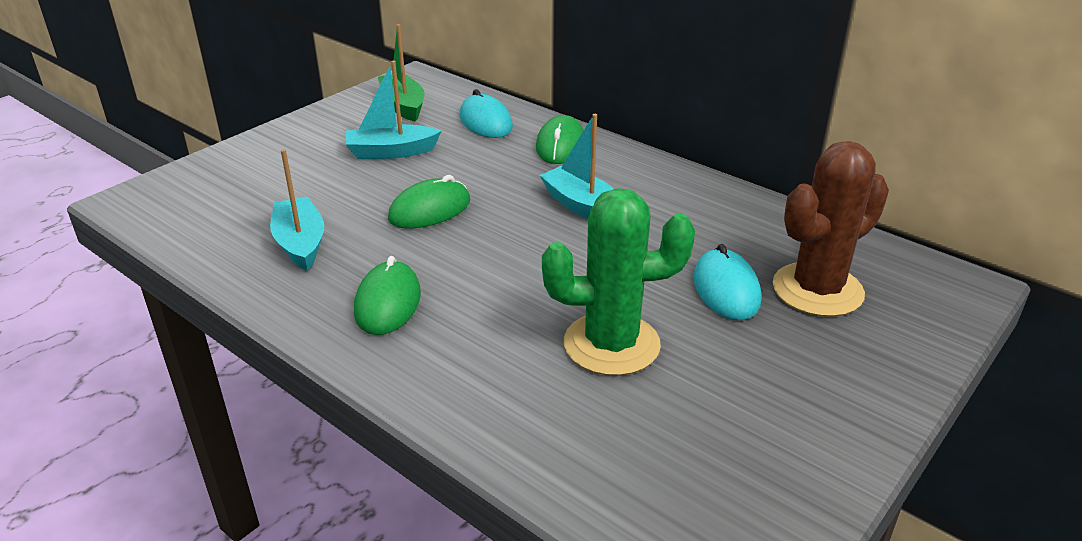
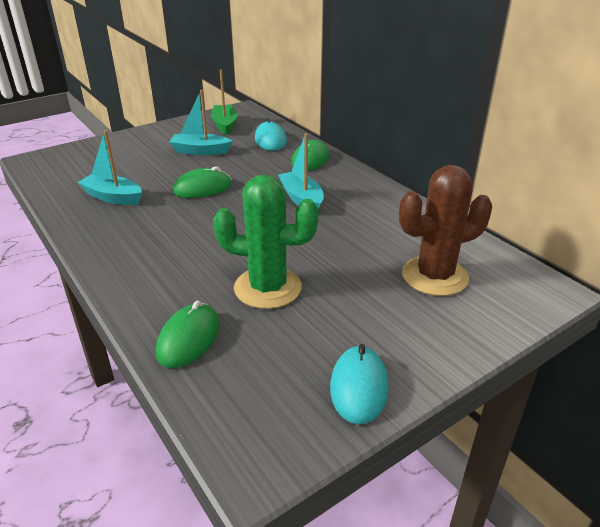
camera: 15 degrees right, 0 degrees up
turquoise boat [270,149,324,271] -> turquoise boat turned 60 degrees counterclockwise [78,130,142,205]
green mouse [354,256,421,335] -> green mouse moved to [156,301,219,368]
turquoise mouse [693,244,761,320] -> turquoise mouse moved to [330,344,389,424]

